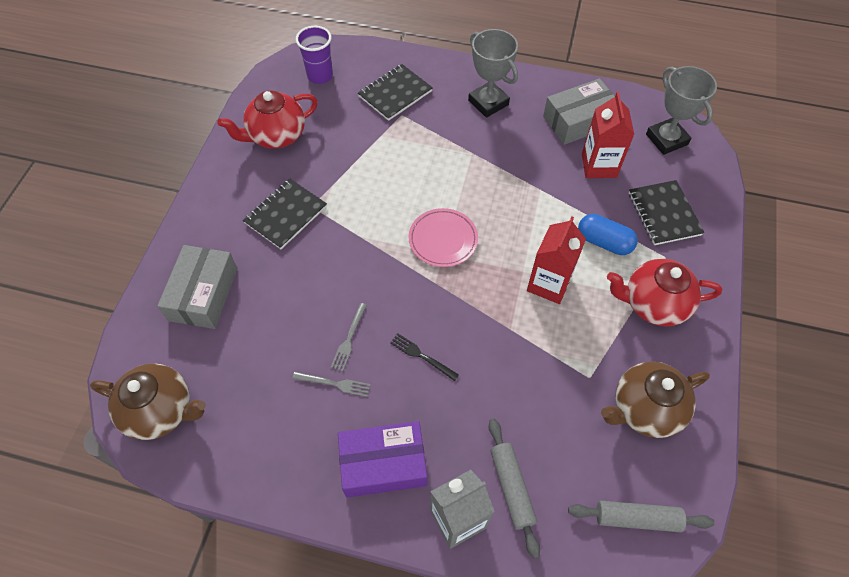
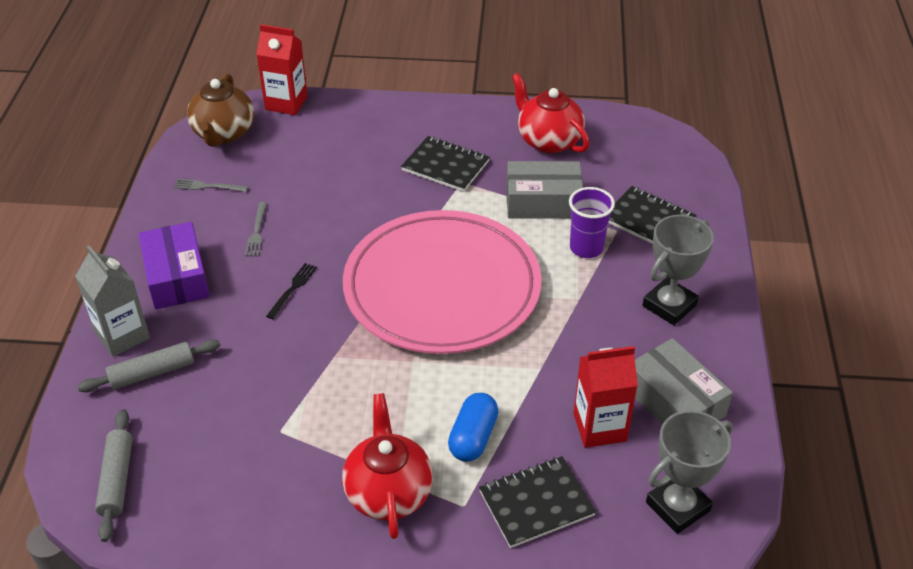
camera: 80 degrees right, 15 degrees down
grey box [157,245,238,329] -> grey box moved to [507,161,583,219]
purple cup [296,26,333,84] -> purple cup moved to [569,187,615,258]
grey fork [331,303,367,371] -> grey fork moved to [174,179,248,192]
pink plate [408,208,478,267] -> pink plate [343,210,542,354], size x2.44
red carton [527,217,586,304] -> red carton moved to [256,24,307,115]
brown teapot [601,361,710,438] -> none

